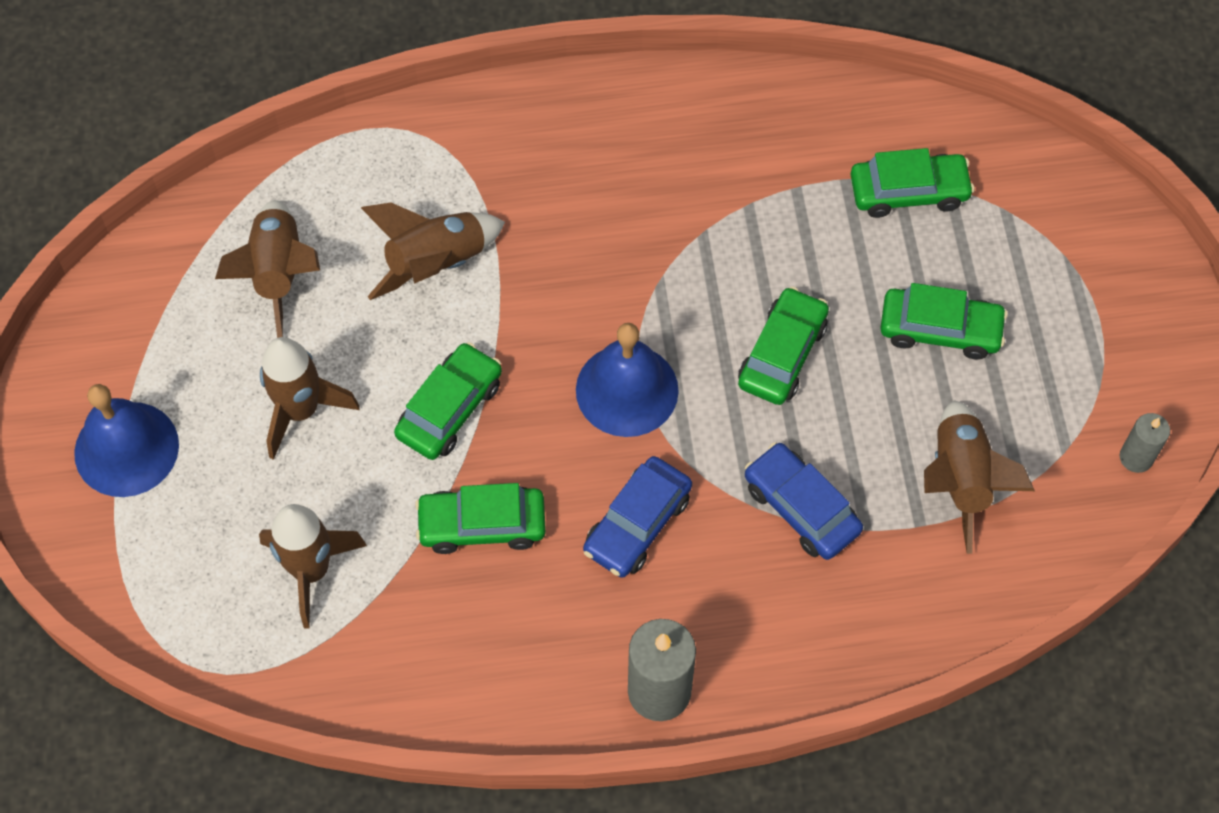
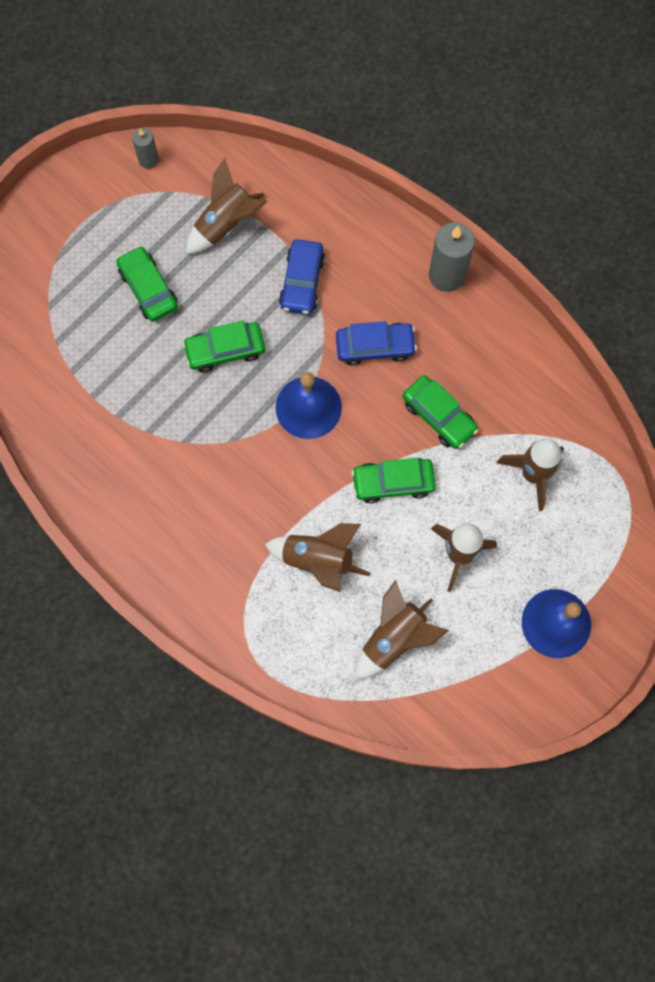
camera: 130 degrees left, 10 degrees up
green car [851,148,974,218] -> none

